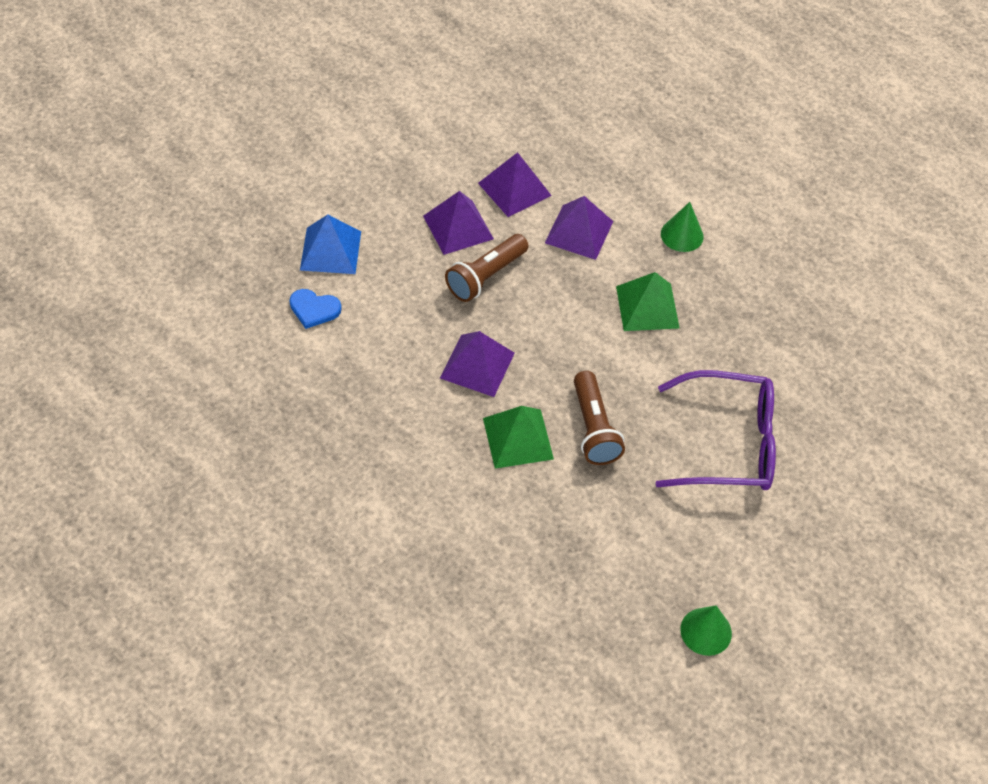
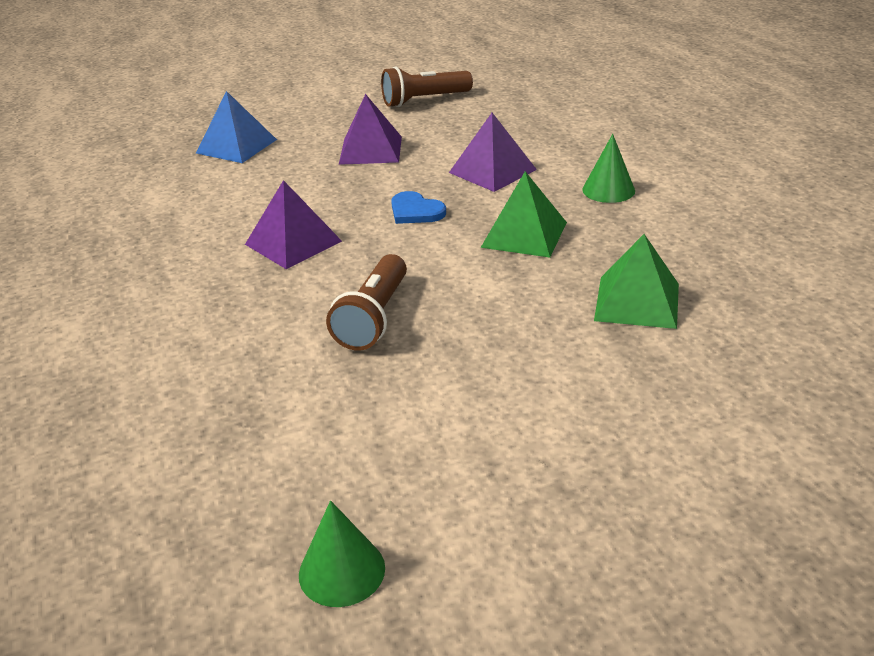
camera: 30 degrees right, 20 degrees down
blue heart [289,289,342,329] -> blue heart moved to [391,191,446,224]
brown flashlight [445,234,528,302] -> brown flashlight moved to [381,66,473,107]
purple pyramid [478,152,552,217] -> none
green pyramid [483,406,554,469] -> green pyramid moved to [594,234,679,329]
purple glasses [656,370,776,490] -> none

